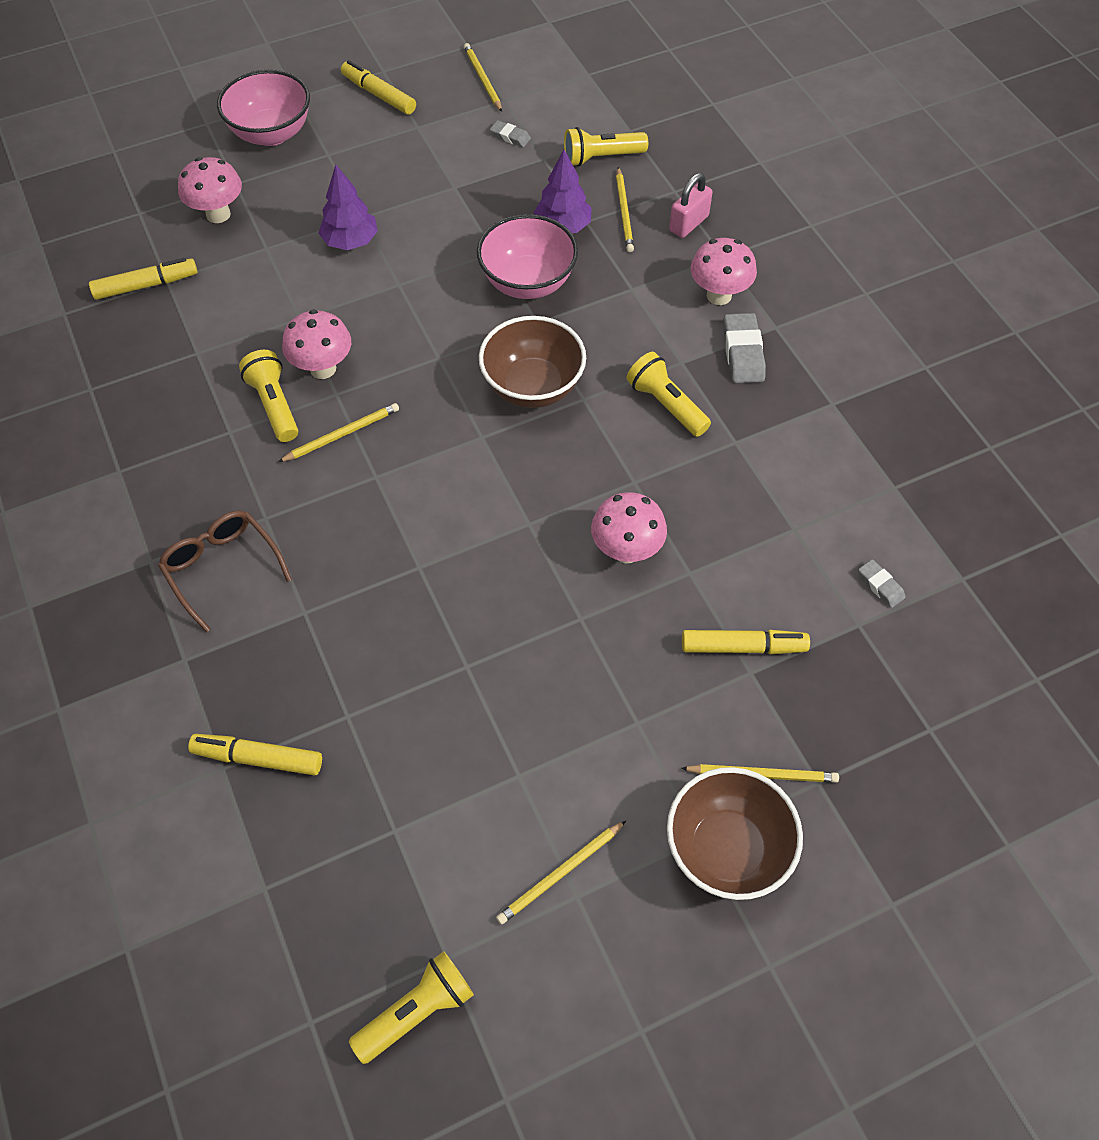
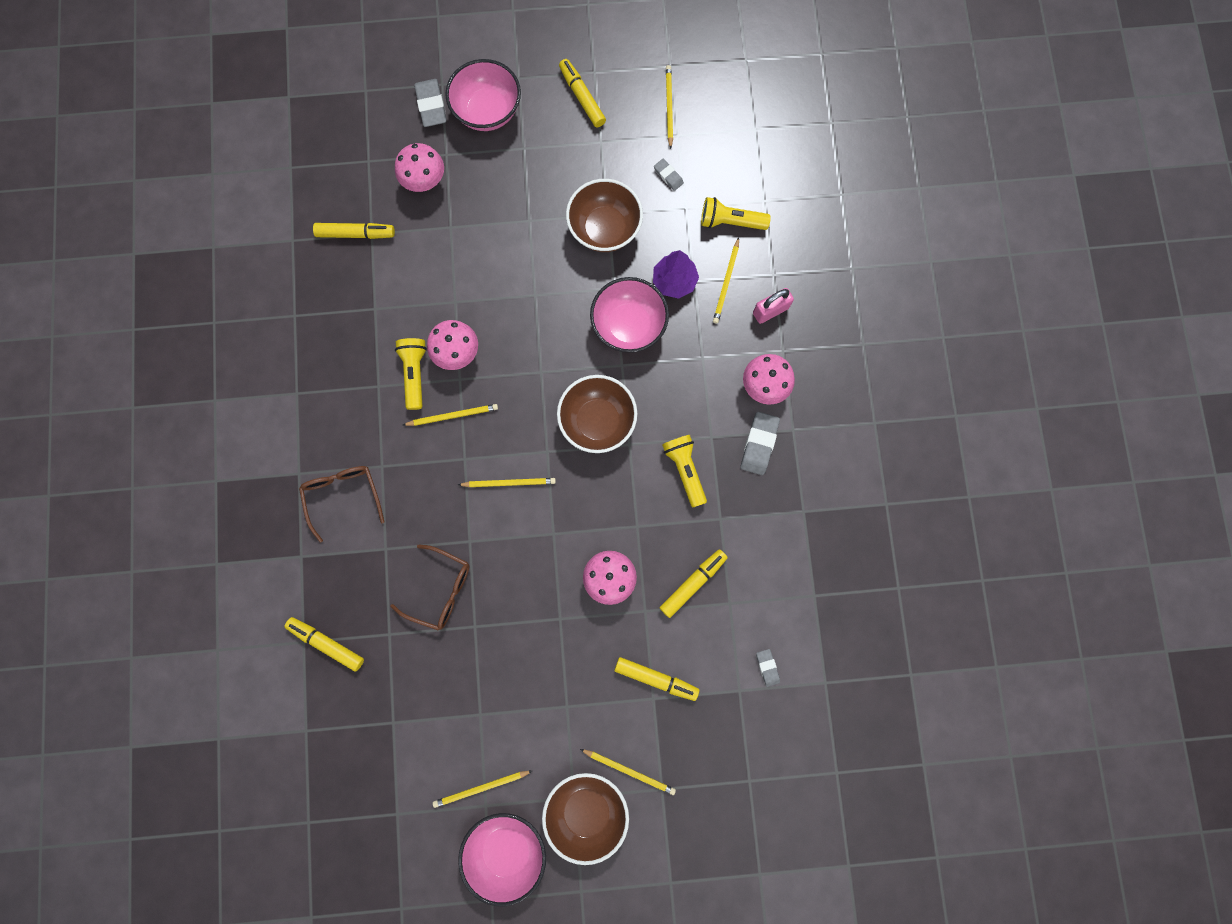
camera: 20 degrees right, 20 degrees up
purple tree [318,165,378,250] -> none
yellow flashlight [349,951,474,1064] -> none
none -> brown glasses [391,544,470,631]
none -> grey eraser [414,79,447,127]
none -> yellow pencil [458,478,556,487]
none -> pink bowl [458,813,546,906]
none -> brown bowl [566,179,643,252]
none -> yellow marker [660,549,728,618]

